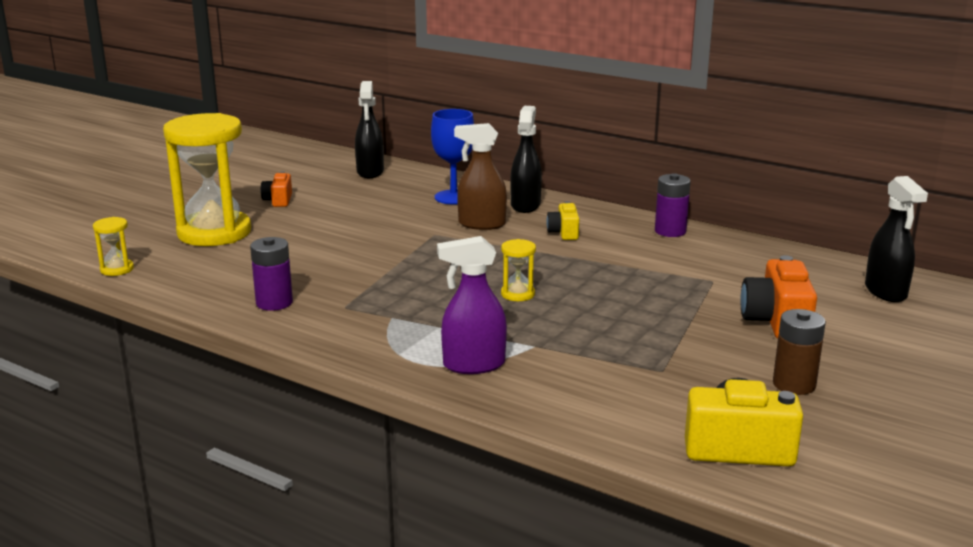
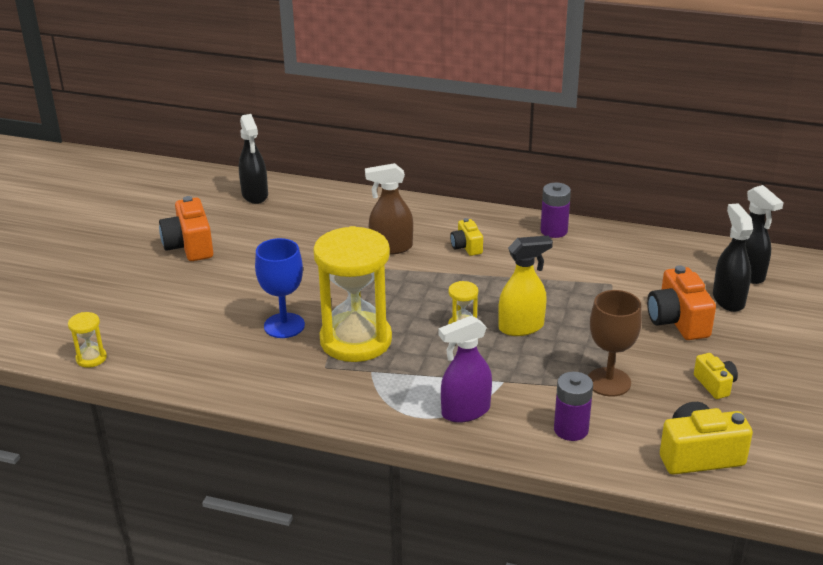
camera: 15 degrees left, 10 degrees up
yellow hourglass [163,113,251,246] -> yellow hourglass moved to [313,226,392,362]
purple battery [250,237,293,311] -> purple battery moved to [554,372,593,441]
orange camera [261,172,292,207] -> orange camera [159,196,213,261], size x1.75
blue goblet [431,109,474,204] -> blue goblet moved to [255,238,305,338]
black spray bottle [510,106,542,213] -> black spray bottle moved to [713,203,753,312]
brown battery [773,309,826,395] -> yellow camera [694,353,738,399]
none -> yellow spray bottle [498,236,553,336]
none -> brown goblet [588,290,642,397]

